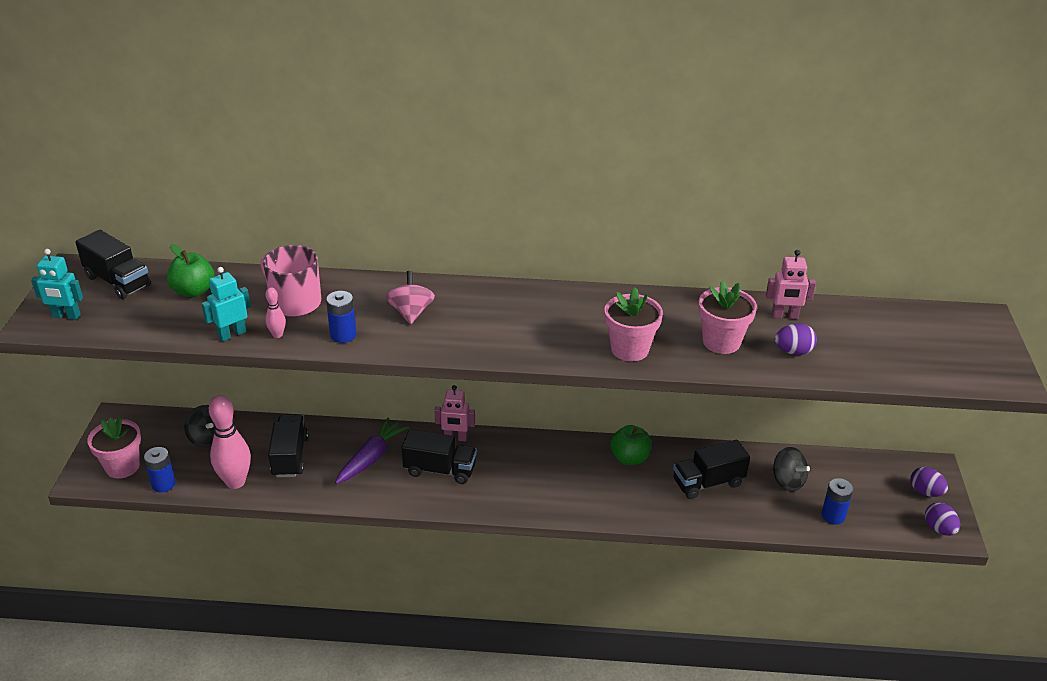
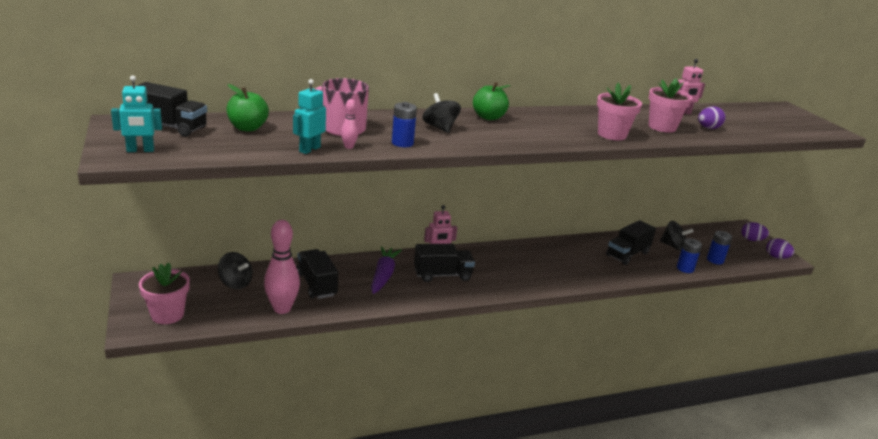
camera: 25 degrees left, 10 degrees down
blue battery [144,447,176,493] -> blue battery moved to [677,238,702,273]
pink spinning top [386,271,435,324] -> black spinning top [422,93,461,133]
green apple [610,425,651,465] -> green apple moved to [473,82,511,120]

